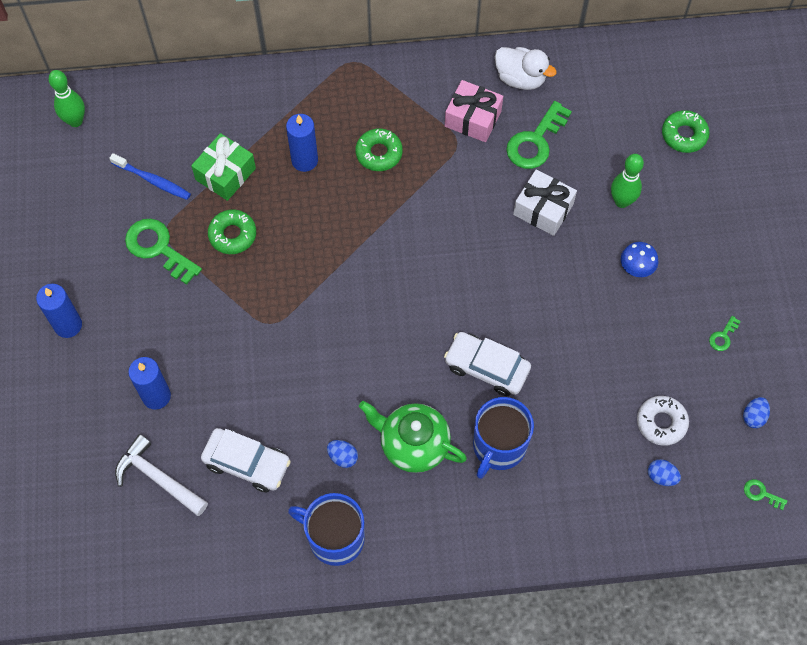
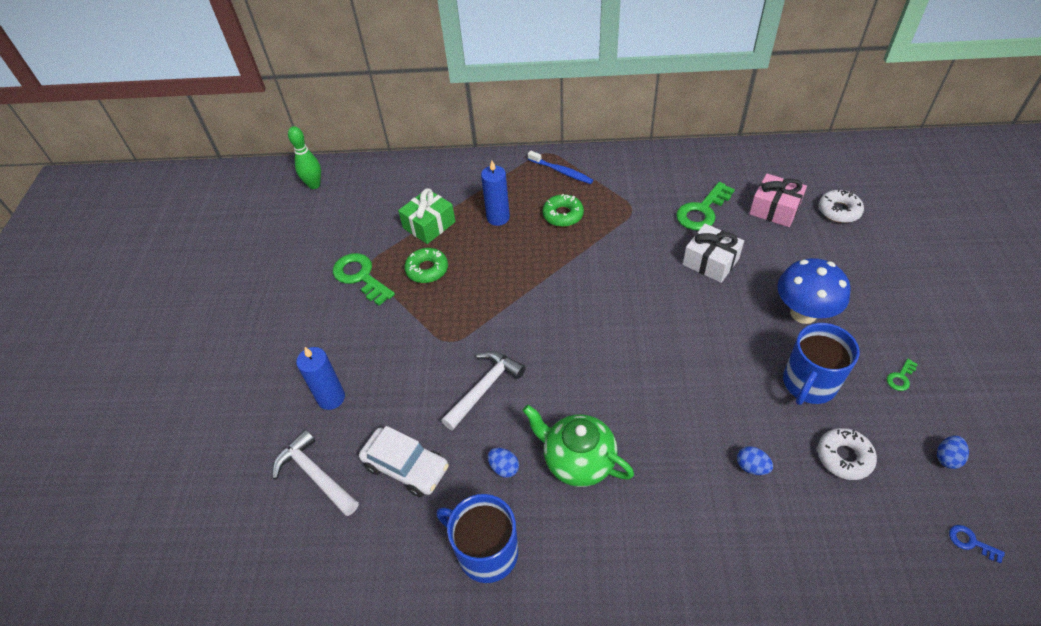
camera: 10 degrees right, 15 degrees down
blue candle [36,284,82,338] -> none
blue toothbrush [109,153,191,200] -> blue toothbrush moved to [528,151,593,184]
white car [444,332,531,396] -> none
pink gift [445,80,503,142] -> pink gift moved to [749,174,807,227]
blue mug [473,397,534,479] -> blue mug moved to [783,323,859,405]
white duck [495,47,557,90] -> none
green bowling pin [611,154,644,208] -> none
blue mushroom [621,242,659,277] -> blue mushroom [778,258,851,324], size x1.84
blue egg [648,459,681,486] -> blue egg moved to [737,446,773,475]
green donut [662,110,710,153] -> white donut [819,189,864,223]
green key [744,479,787,510] -> blue key [949,525,1005,563]
none -> white hammer [441,351,526,430]

